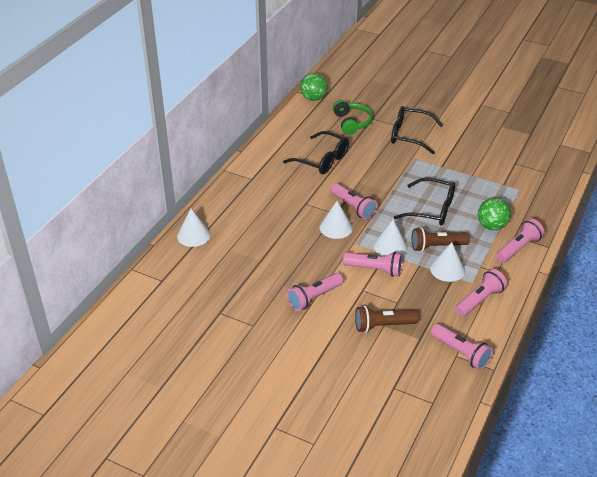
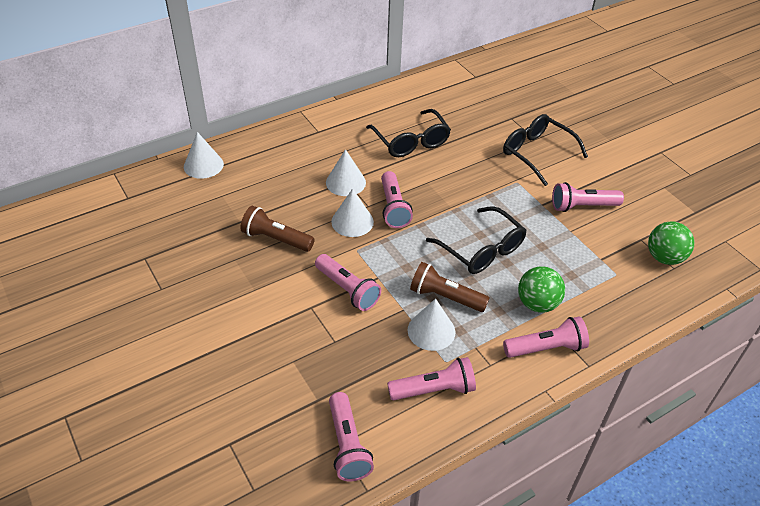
camera: 30 degrees right, 5 degrees up
pink flashlight [287,273,343,311] -> pink flashlight moved to [552,182,624,212]
green ball [300,73,327,101] -> green ball moved to [648,221,694,265]
green headphones [333,100,373,135] -> none
brown flashlight [355,306,419,333] -> brown flashlight moved to [241,206,315,252]
white cone [374,220,408,256] -> white cone moved to [326,149,366,196]

